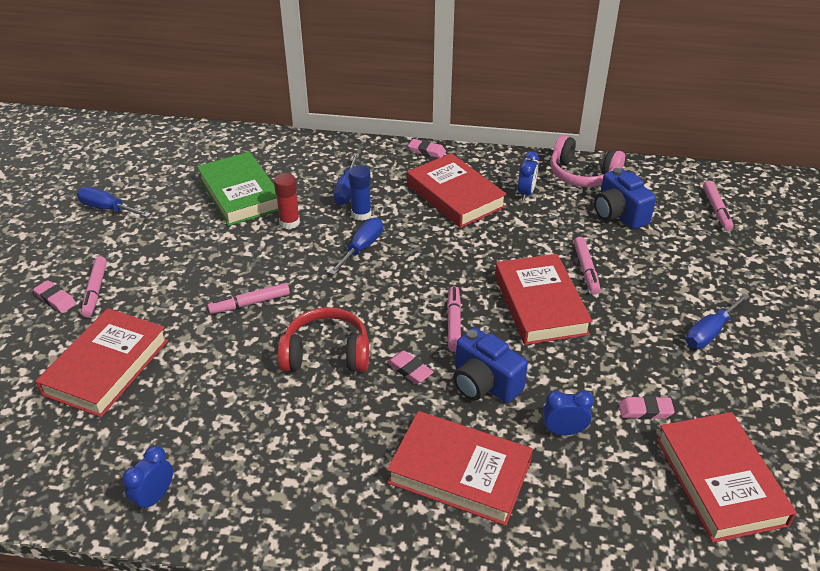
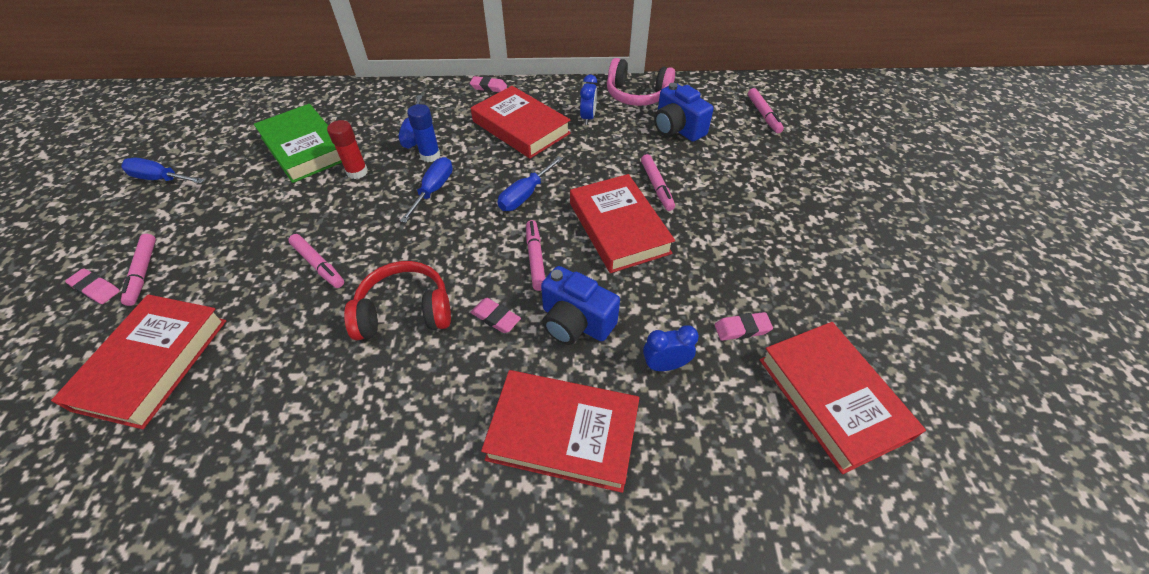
camera: 10 degrees left, 10 degrees up
blue clock [123,446,173,512] -> none
pink marker [208,283,290,314] -> pink marker turned 105 degrees counterclockwise [288,234,344,288]
blue screwdriver [686,293,750,349] -> blue screwdriver moved to [498,156,563,211]

